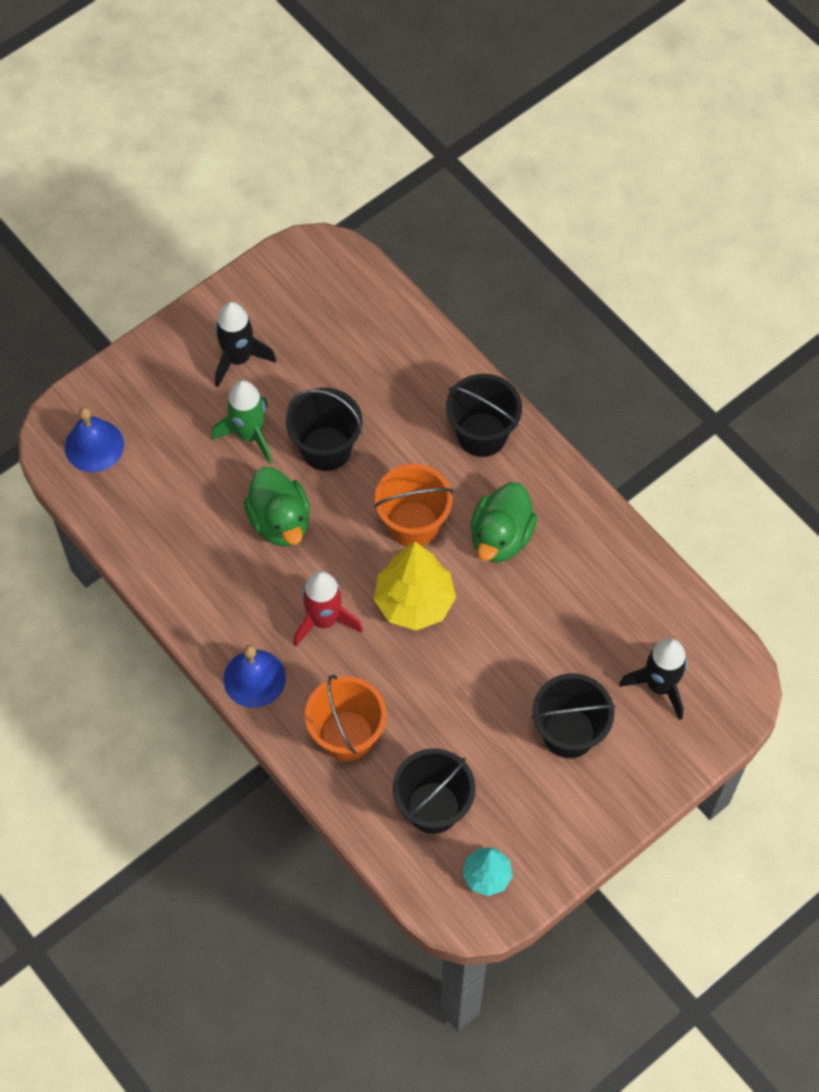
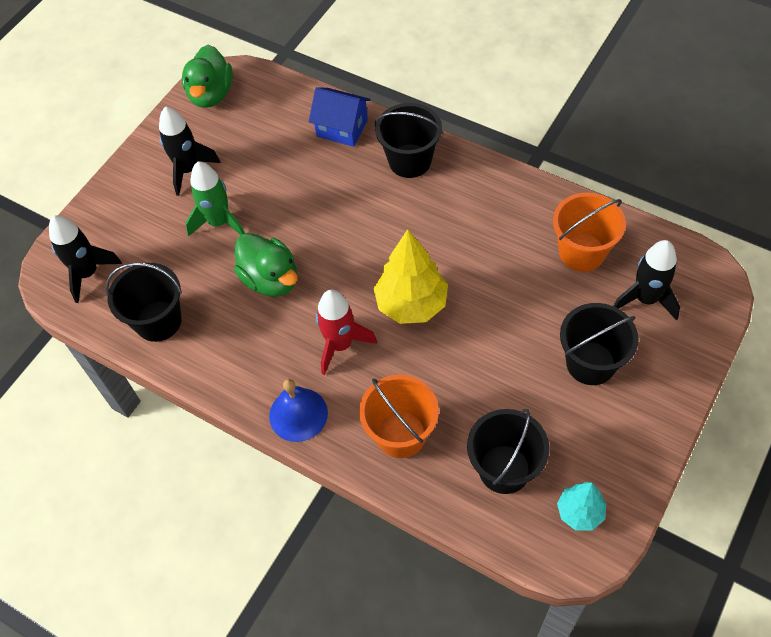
camera: 15 degrees left, 5 degrees down
blue bell [65,407,124,472] -> black rocket [49,215,122,303]
black bucket [286,388,362,471] -> black bucket moved to [105,263,182,342]
orange bucket [374,464,453,547] -> orange bucket moved to [553,193,626,272]
green duck [470,482,537,562] -> green duck moved to [182,45,233,108]
none -> blue house [309,87,371,147]

